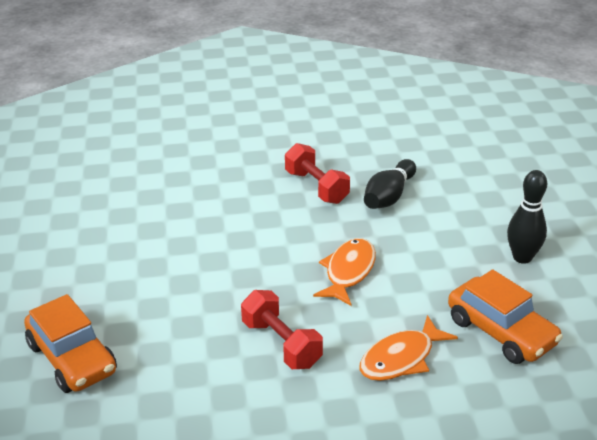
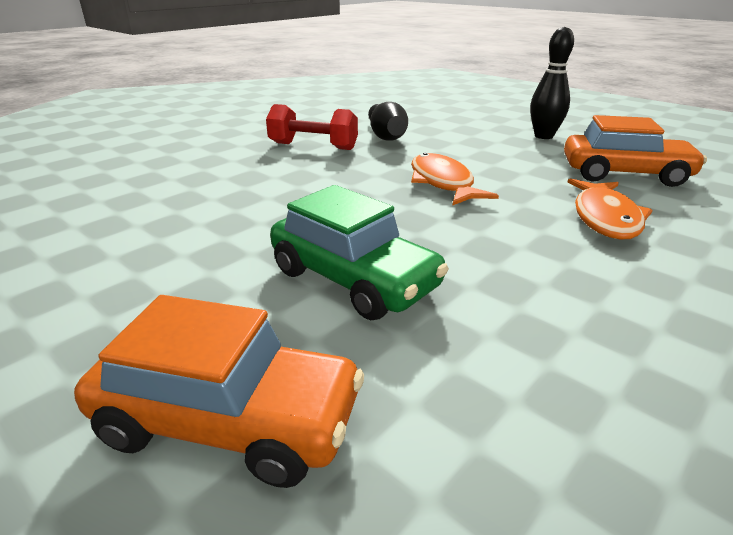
camera: 40 degrees left, 5 degrees down
red dumbbell [241,290,323,369] -> none
none -> green car [270,185,449,320]

